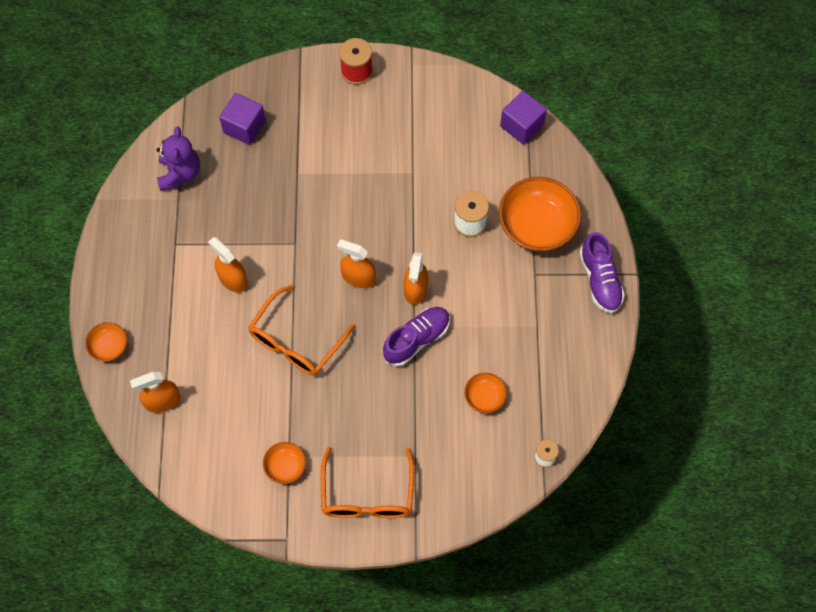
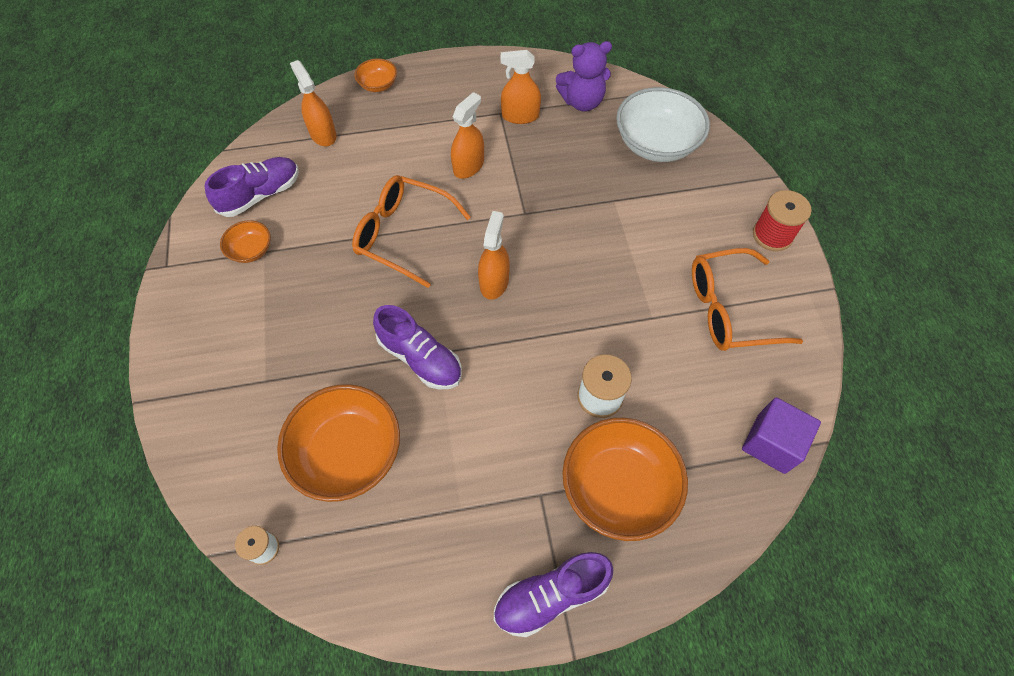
camera: 80 degrees right, 5 degrees down
purple cube [219,93,266,145] -> white bowl [616,87,710,162]
orange glasses [321,447,414,518] -> orange glasses moved to [692,248,803,351]
orange spray bottle [404,252,428,305] -> orange spray bottle moved to [501,50,541,124]
orange bowl [464,373,507,413] -> orange bowl [277,384,400,502], size x2.01
none -> purple shoe [205,157,299,217]

